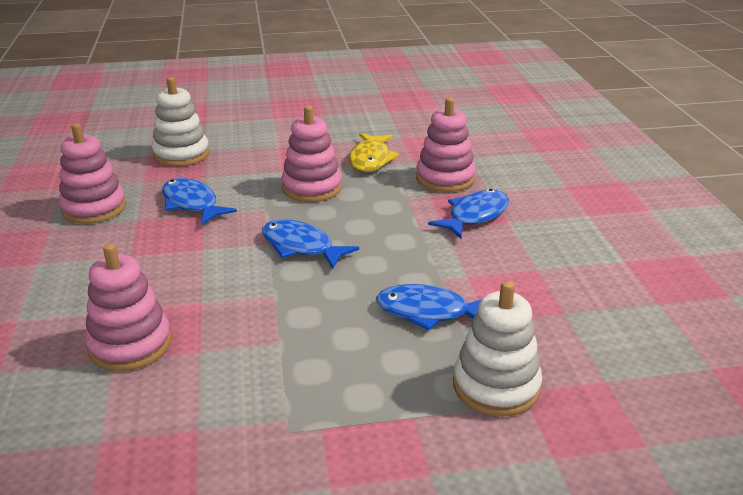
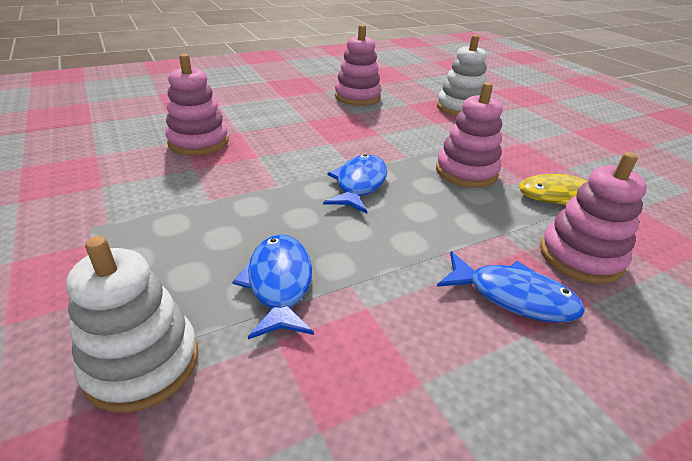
camera: 70 degrees right, 5 degrees up
blue fish [162,178,237,225] -> none

